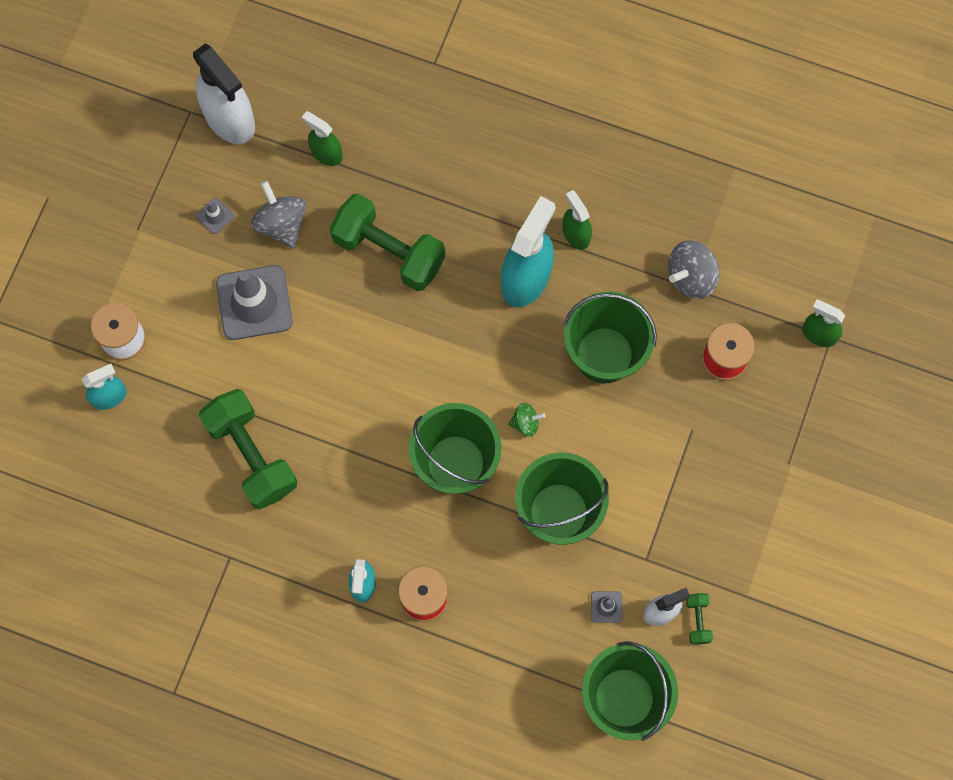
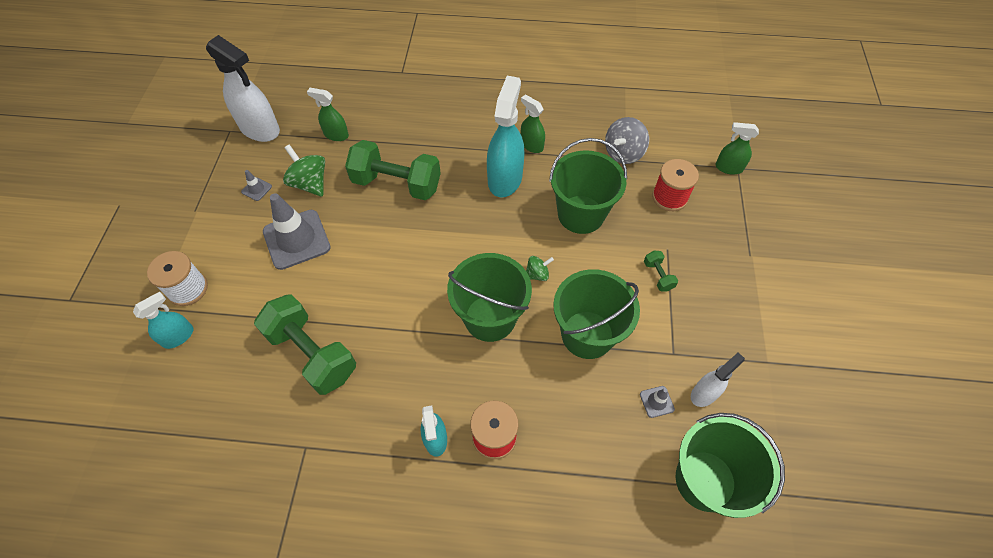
camera: 15 degrees left, 15 degrees down
grey spinning top [251,181,307,249] -> green spinning top [283,144,325,197]
green dumbbell [686,593,713,644] -> green dumbbell moved to [644,251,678,292]

